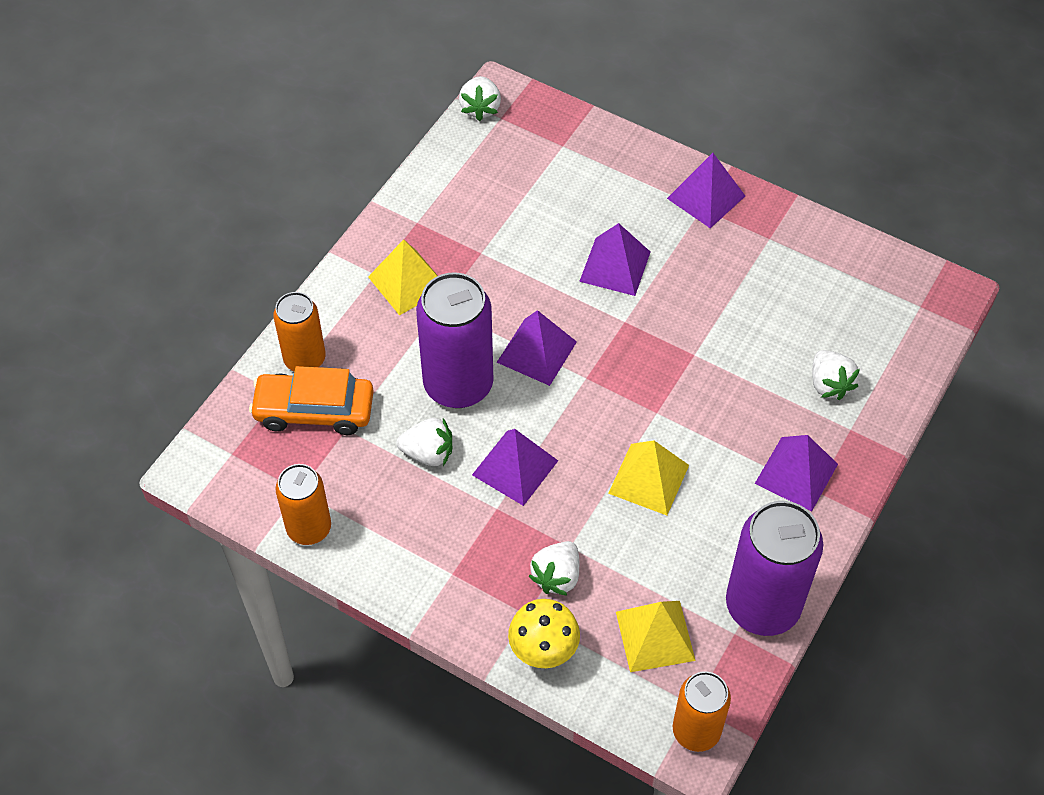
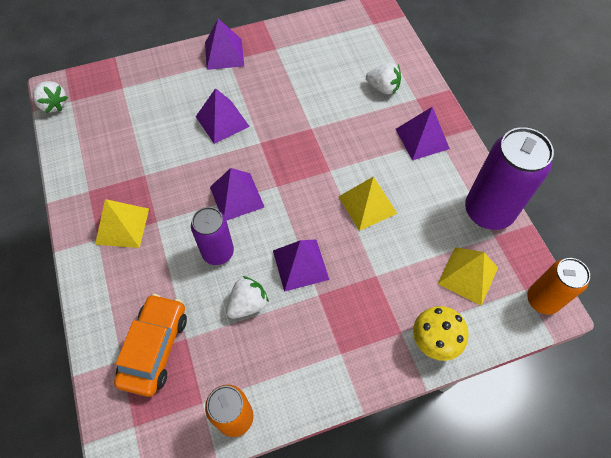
camera: 50 degrees left, 5 degrees up
orange car [249,366,373,435] -> orange car turned 150 degrees clockwise [114,294,187,397]
orange can [273,292,326,372] -> none
purple can [416,272,494,408] -> purple can [191,207,234,265], size x0.61
white strawberry [529,541,579,595] -> none

